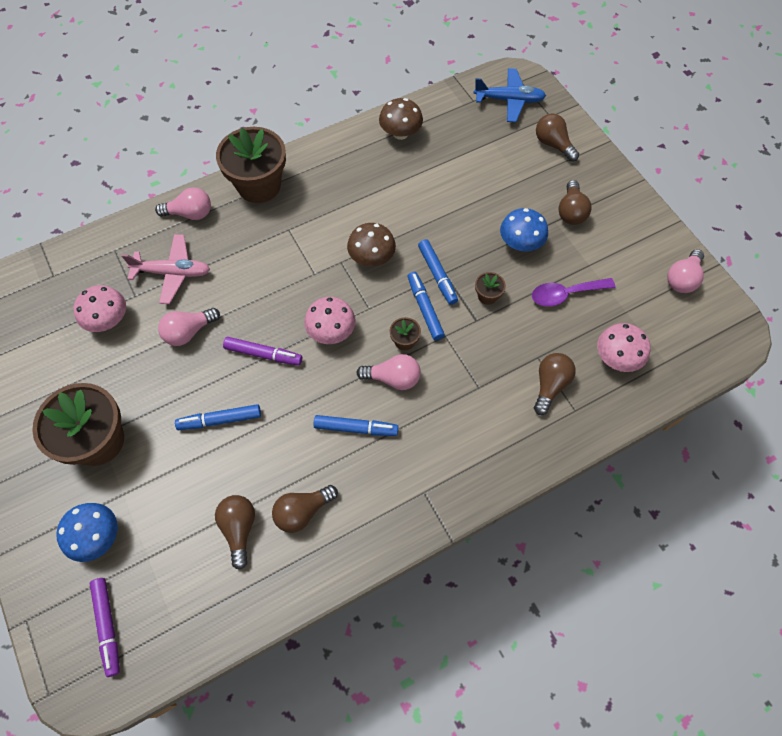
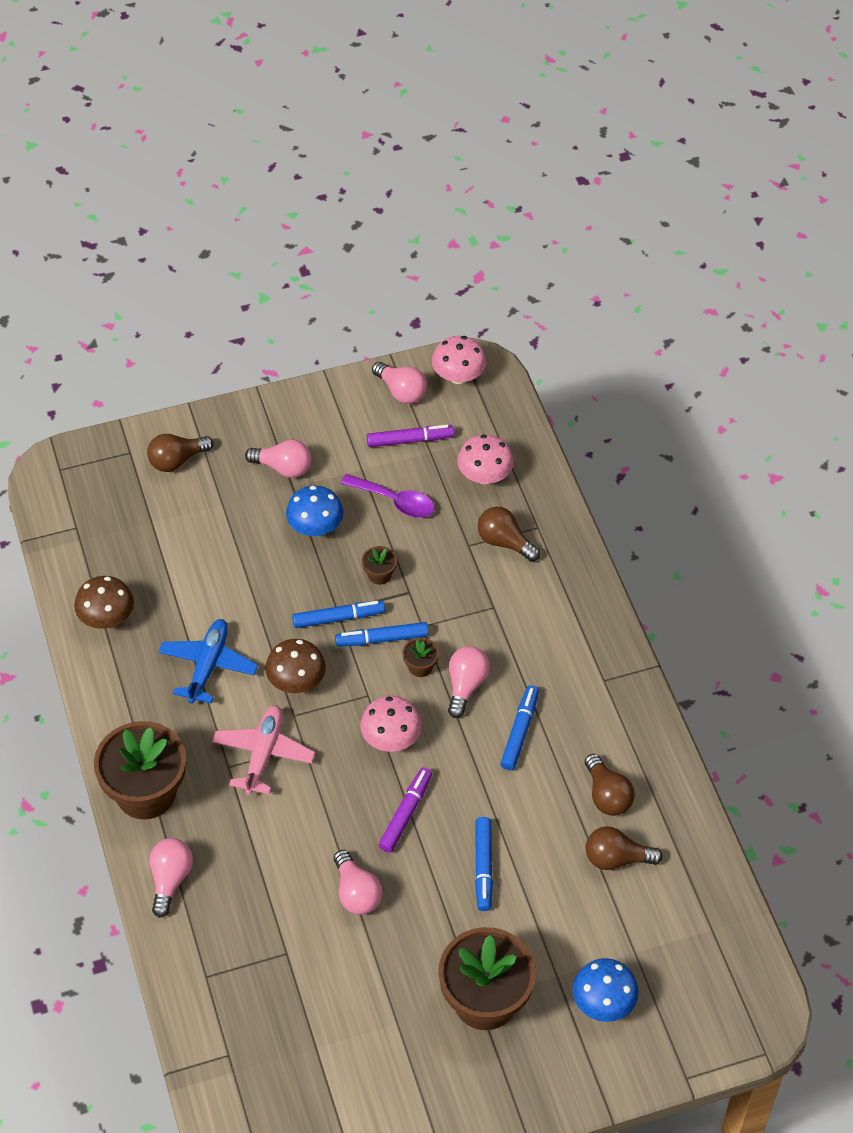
camera: 80 degrees left, 10 degrees down
pink mushroom [73,285,126,332] -> pink mushroom moved to [432,336,487,384]
purple marker [90,578,120,677] -> purple marker moved to [367,425,454,447]
pink plane [122,234,210,304] -> pink plane moved to [212,705,315,795]
blue plane [473,68,546,122] -> blue plane moved to [158,619,258,704]
purple spoon [532,278,615,307] -> purple spoon turned 60 degrees counterclockwise [340,474,435,518]
brown light bulb [559,180,592,225] -> pink light bulb [245,439,311,478]

